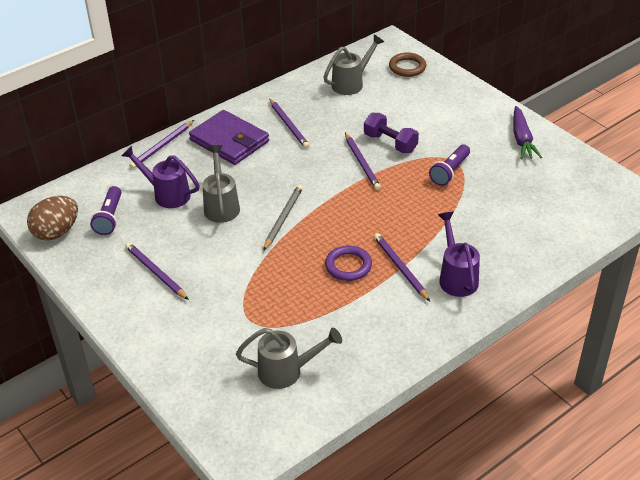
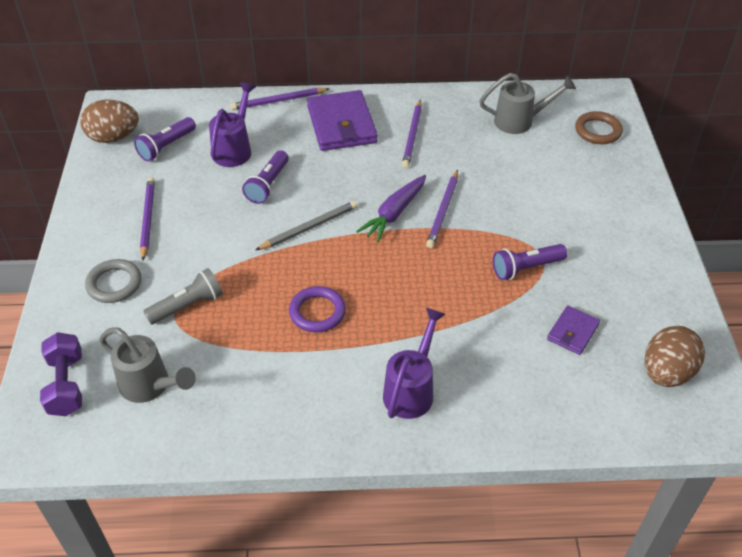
camera: 35 degrees right, 5 degrees up
purple watering can [121,145,200,208] -> purple watering can turned 45 degrees clockwise [209,82,256,167]
grey watering can [203,145,240,223] -> purple flashlight [242,150,289,204]
purple dumbbell [364,113,419,153] -> purple dumbbell moved to [40,332,82,416]
purple pencil [374,233,430,301] -> none
purple carrot [513,106,542,159] -> purple carrot moved to [356,175,426,243]
none -> grey ring [85,259,141,303]
none -> grey flashlight [143,268,223,324]
none -> purple wallet [547,305,600,355]
none -> brown egg [645,326,705,387]

